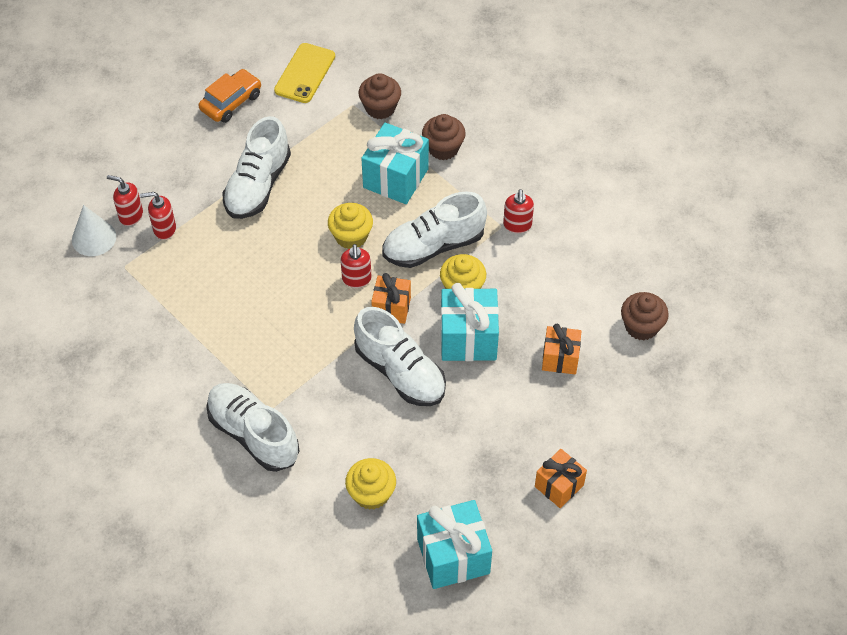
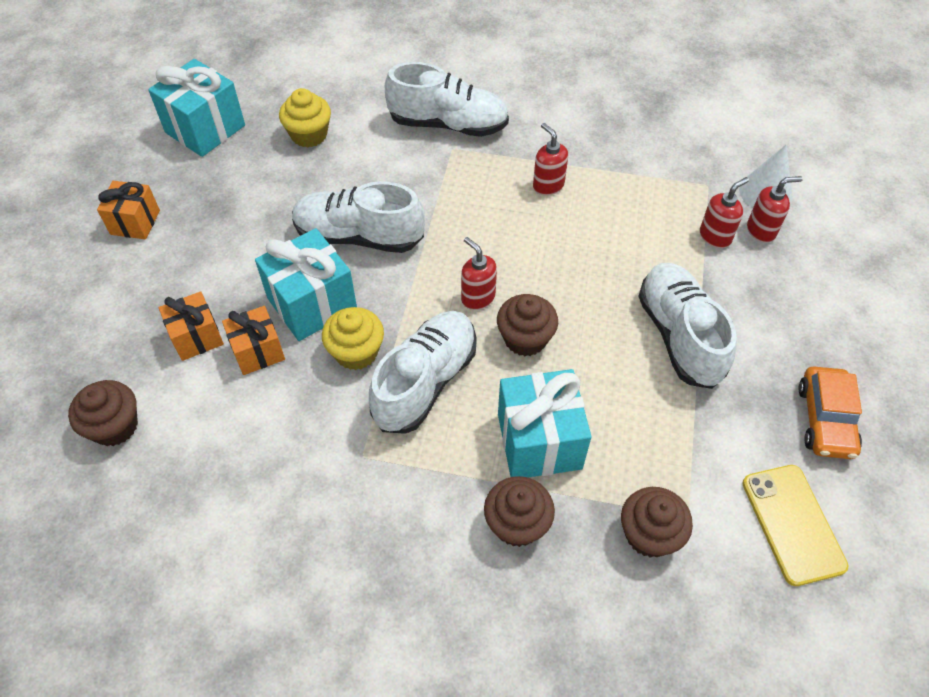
camera: 145 degrees right, 0 degrees up
yellow cupcake [328,203,373,249] -> brown cupcake [497,294,558,356]
orange gift [371,273,411,324] -> orange gift moved to [222,306,285,375]
red soap dispenser [503,189,534,233] -> red soap dispenser moved to [533,123,568,196]

